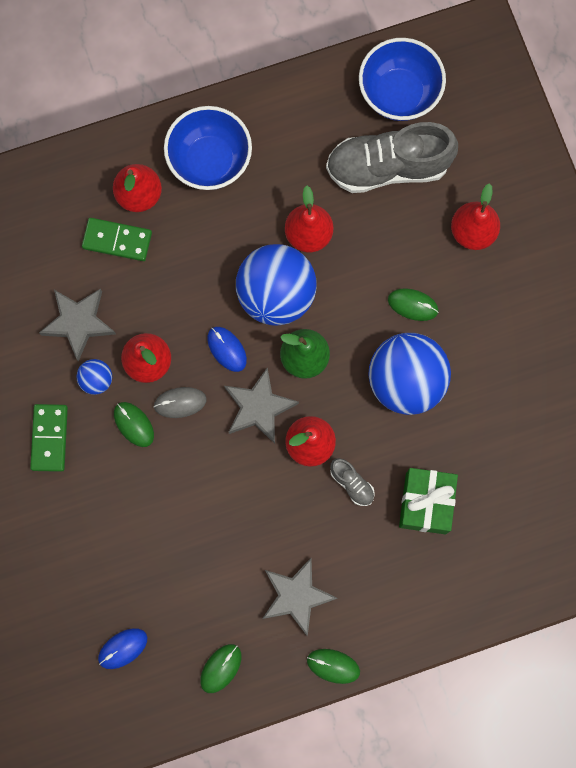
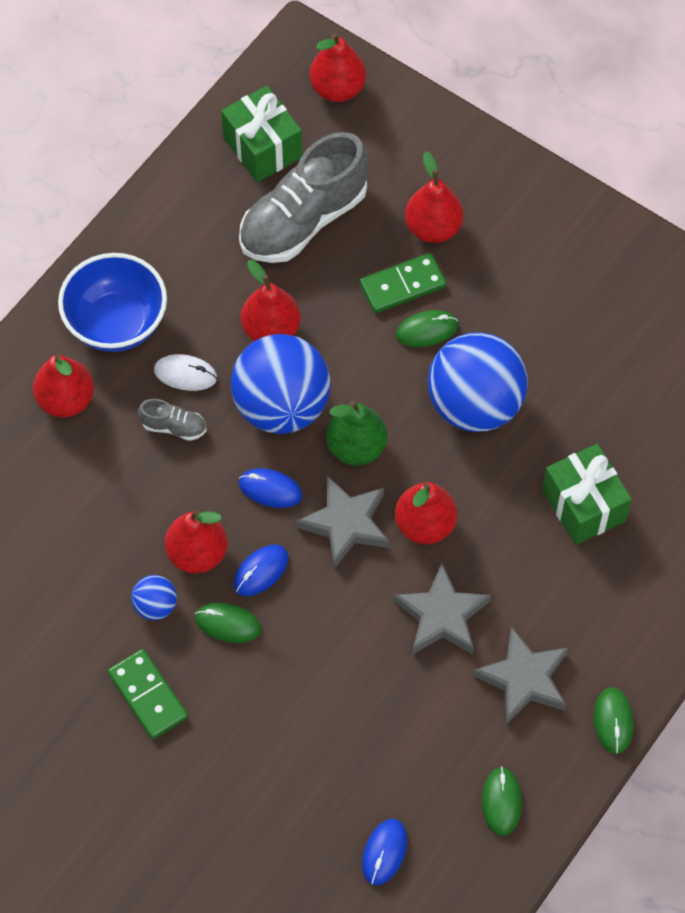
camera: 35 degrees left, 15 degrees down
grey star [39,289,116,361] -> grey star moved to [394,563,491,654]
green domino [82,218,152,261] -> green domino moved to [360,253,446,313]
grey mouse [154,387,207,418] -> blue mouse [233,544,289,596]
green mouse [307,649,360,684] -> green mouse turned 75 degrees counterclockwise [594,687,634,754]
grey shoe [330,458,375,506] -> grey shoe moved to [138,399,206,441]
blue bowl [359,38,446,121] -> green gift [221,86,302,182]
none -> white mouse [154,354,217,391]
none -> red pear [309,33,366,102]

